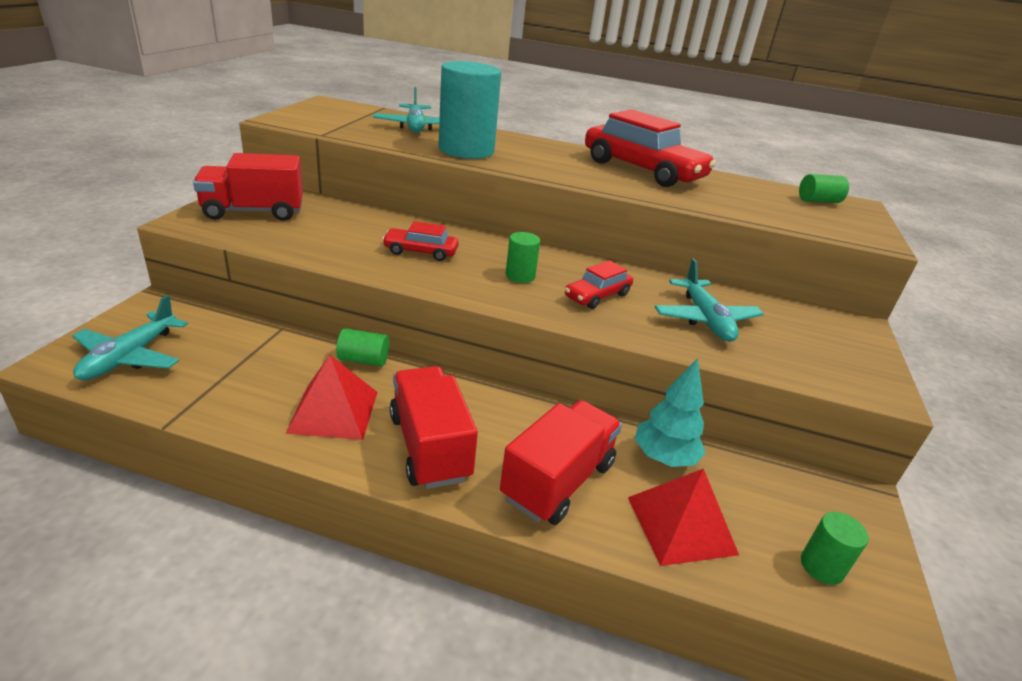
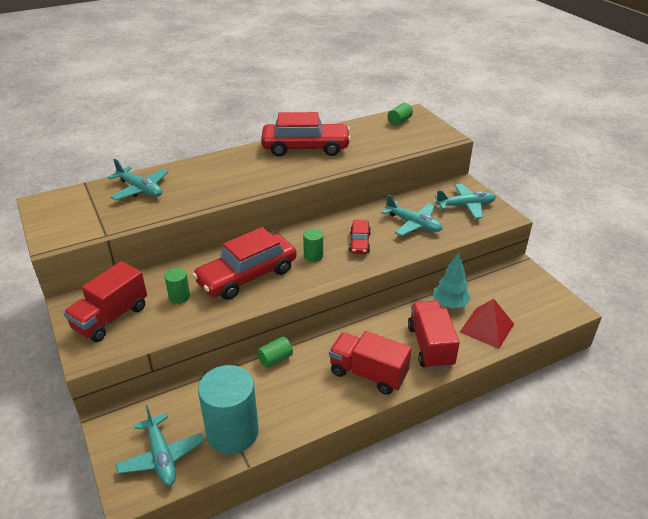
camera: 40 degrees left, 5 degrees up
red pyramid [286,355,377,440] -> none
red car [382,221,459,261] -> red car [192,227,297,300], size x2.01
turquoise cylinder [438,61,501,159] -> turquoise cylinder moved to [198,365,259,454]
green cylinder [801,512,869,585] -> green cylinder moved to [165,268,190,304]
none -> turquoise plane [435,184,496,219]

